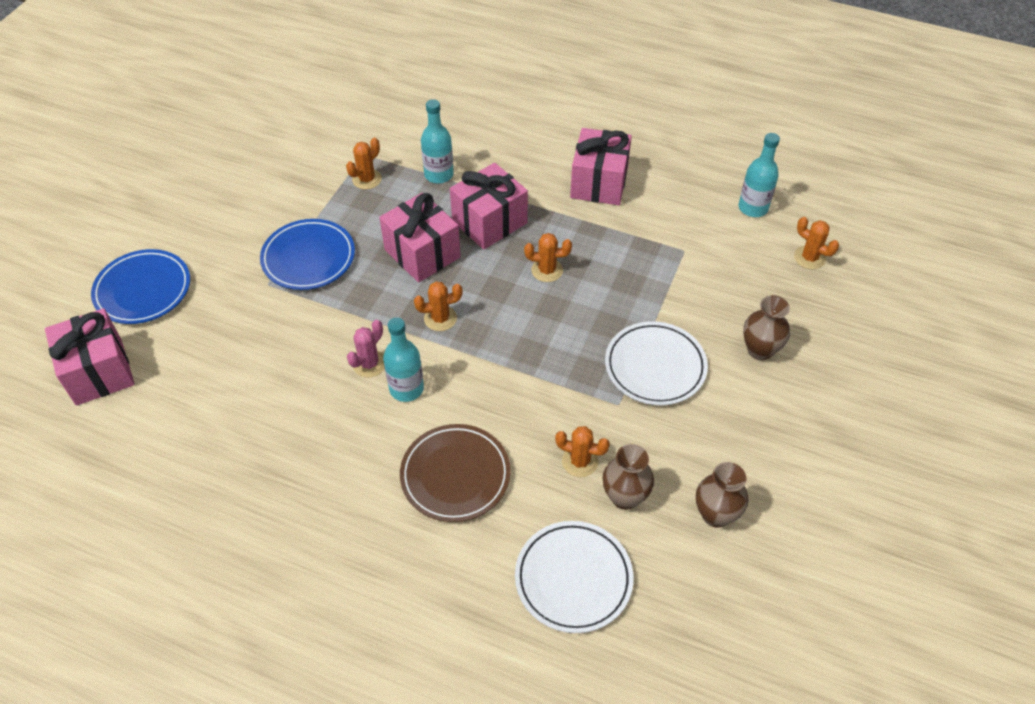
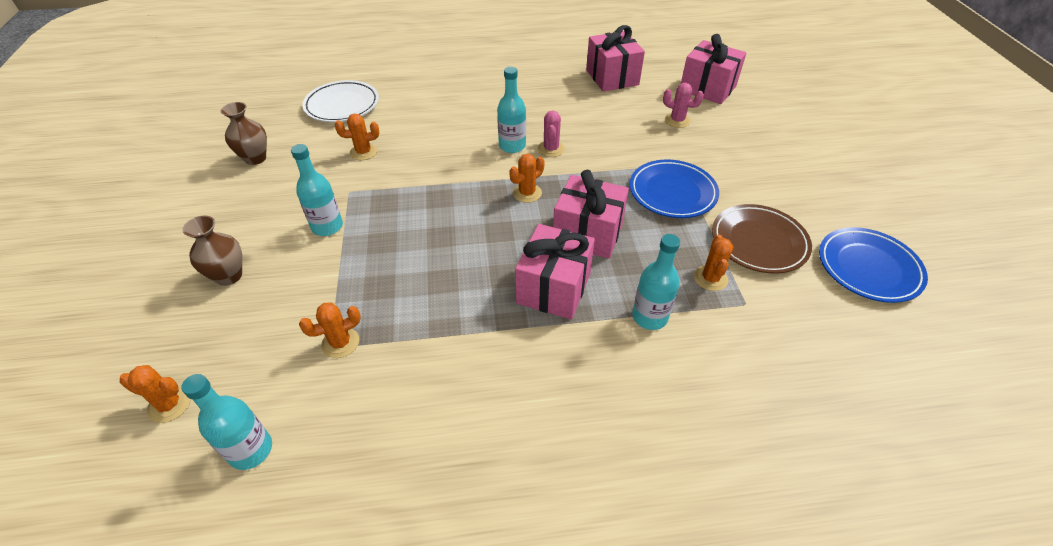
camera: 150 degrees right, 5 degrees down
blue plate [91,249,190,324] -> blue plate moved to [819,227,928,303]
brown plate [400,424,511,522] -> brown plate moved to [712,204,812,274]
orange cactus [524,233,572,282] -> orange cactus moved to [299,302,361,358]
pink gift [570,128,632,205] -> pink gift moved to [586,25,645,92]
brown vase [603,444,654,510] -> none
white plate [605,321,708,405] -> turquoise bottle [291,144,343,236]
none -> pink cactus [663,83,704,128]

